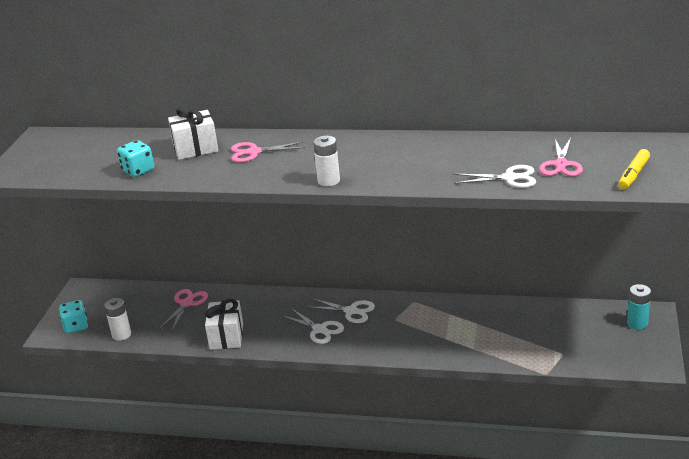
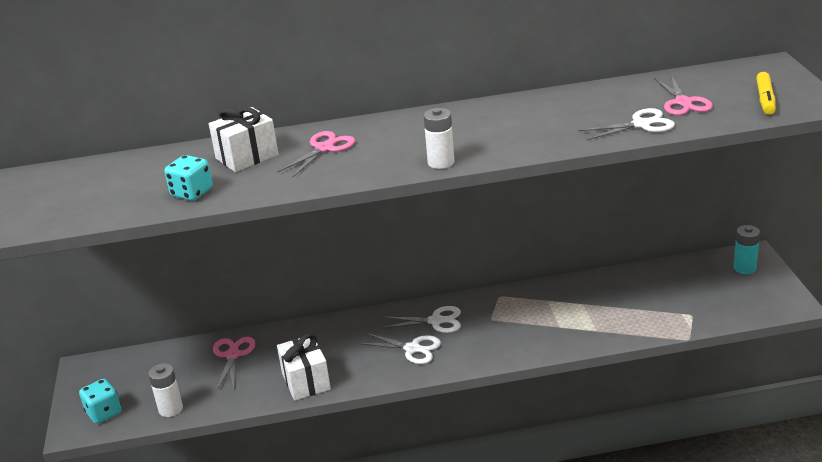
camera: 20 degrees left, 0 degrees up
pink scissors [231,141,305,163] -> pink scissors turned 150 degrees clockwise [277,131,355,178]

